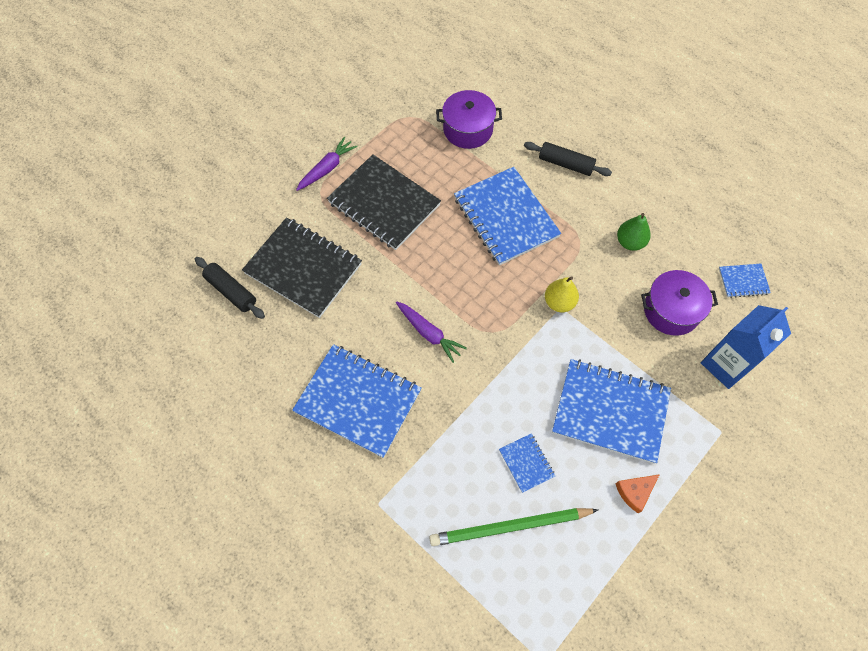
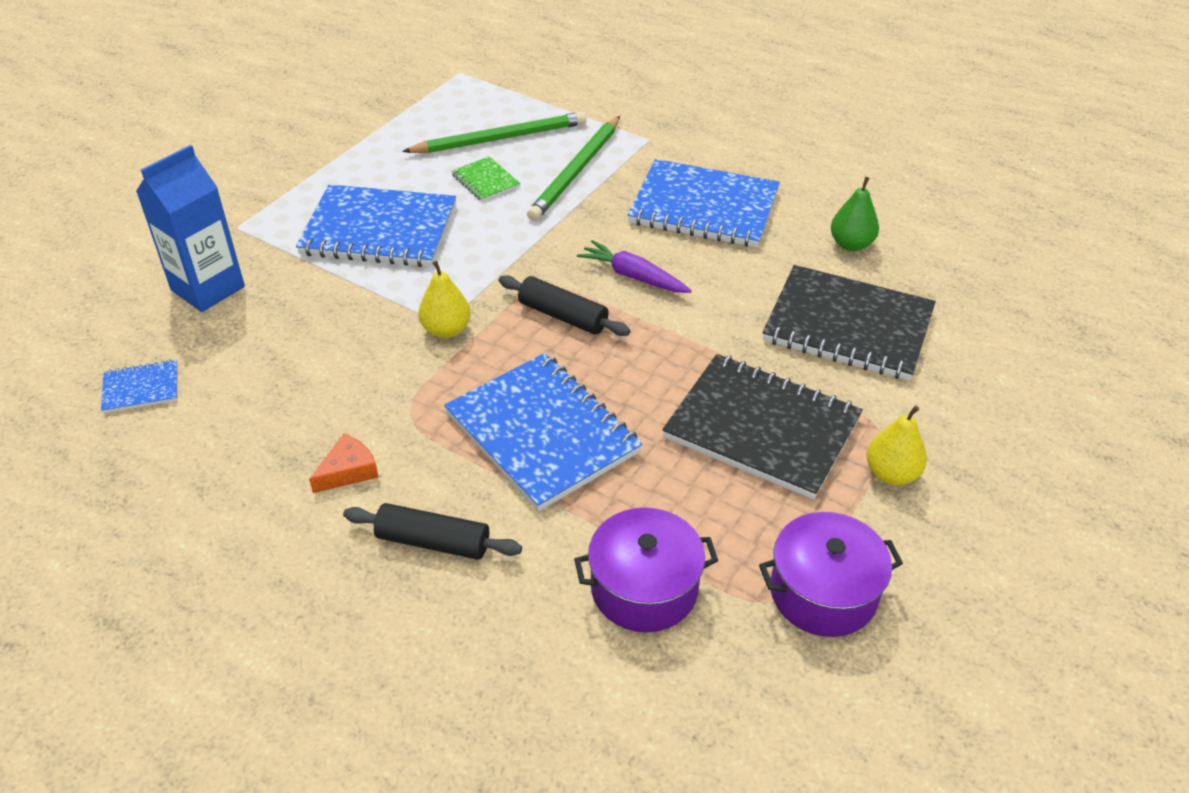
camera: 170 degrees right, 20 degrees down
black rolling pin [195,257,265,319] -> black rolling pin moved to [499,275,630,336]
purple carrot [296,137,358,191] -> yellow pear [866,406,927,485]
blue notebook [499,433,555,493] -> green notebook [452,156,520,202]
orange cheese [616,474,660,514] -> orange cheese moved to [309,433,379,493]
green pear [617,213,651,251] -> green pear moved to [831,177,879,251]
purple pot [641,270,718,336] -> purple pot moved to [759,512,903,637]
none -> green pencil [527,116,620,221]

